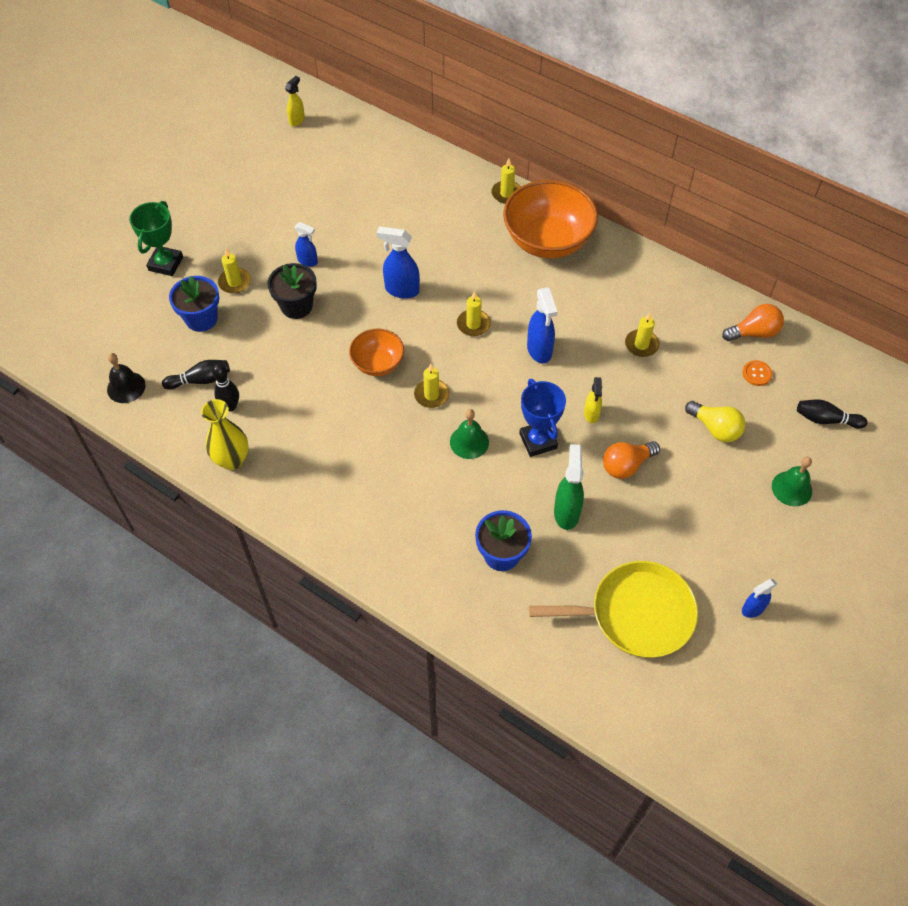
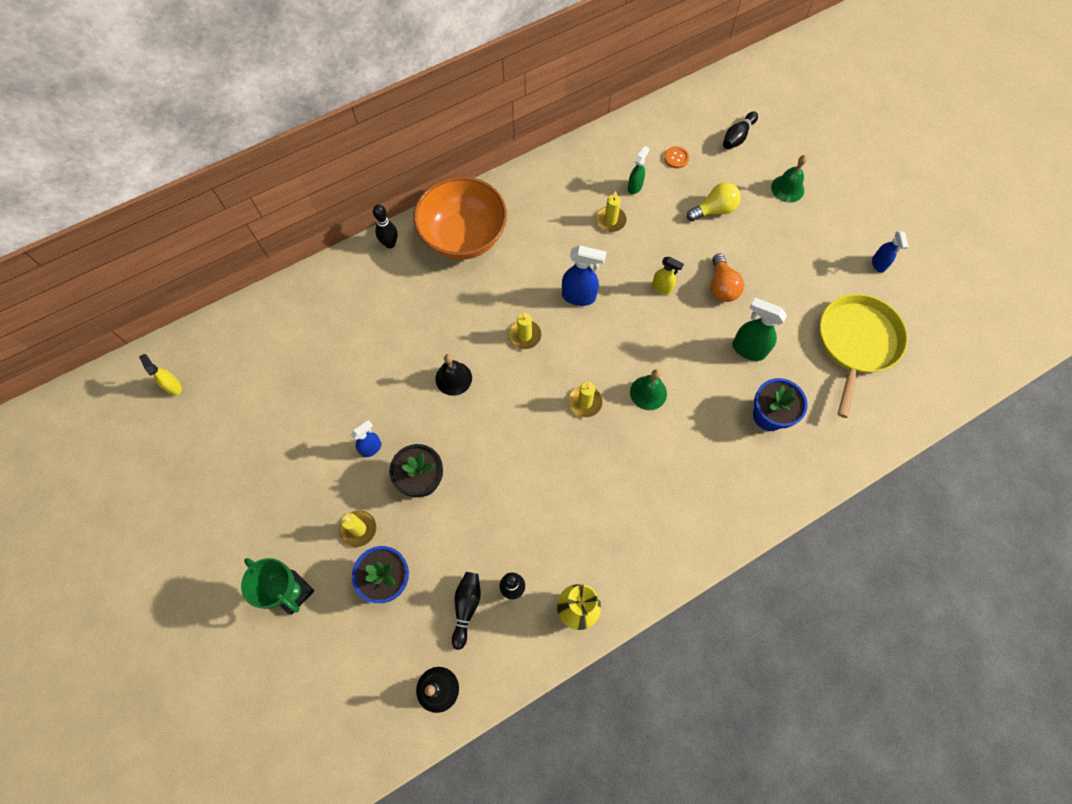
camera: 65 degrees left, 10 degrees up
orange bowl [349,329,404,376] -> none
blue spray bottle [376,226,420,299] -> black bell [436,354,472,396]
yellow candle [491,159,521,204] -> black bowling pin [373,205,398,248]
blue trophy [519,379,566,457] -> none
orange light bulb [722,304,784,341] -> none
none -> green spray bottle [628,146,650,194]

